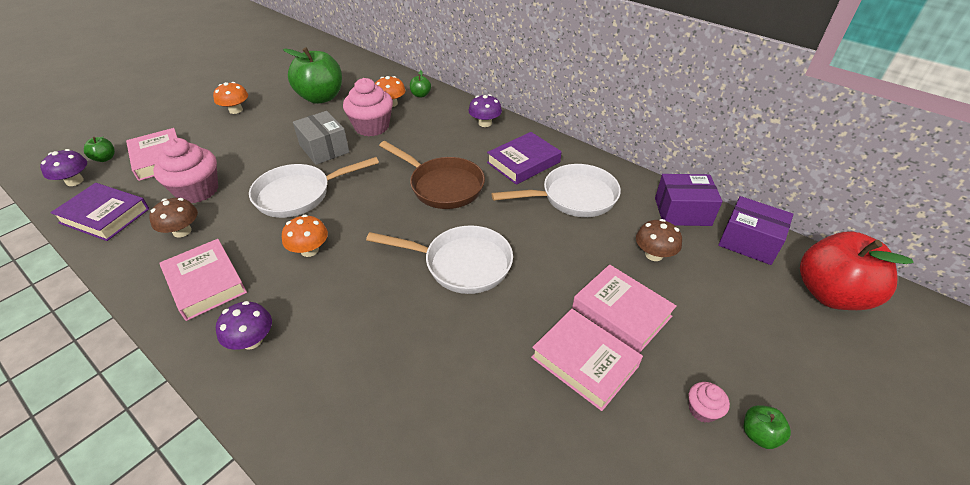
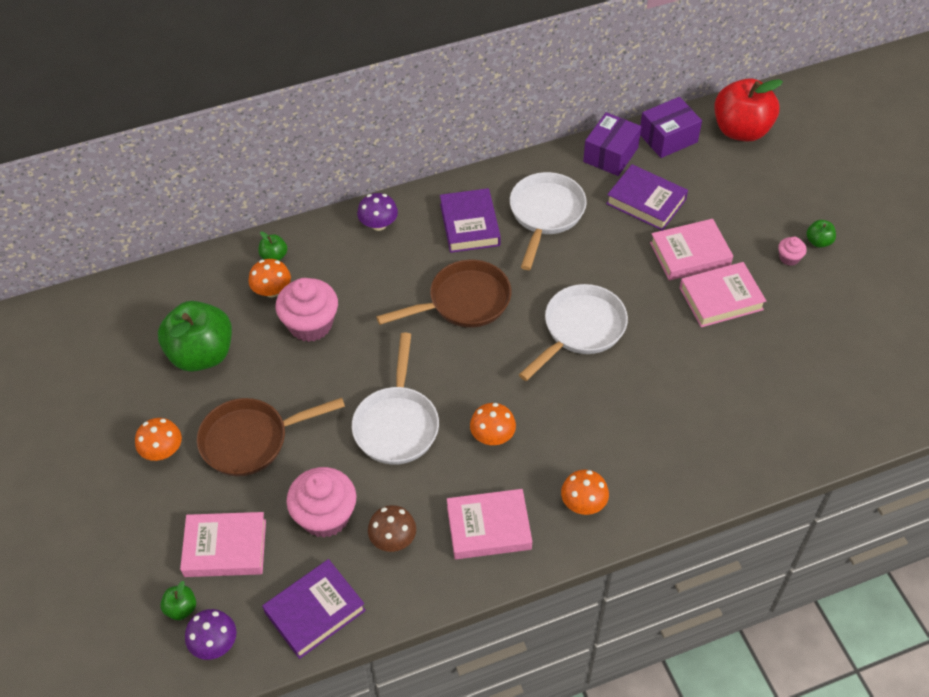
camera: 60 degrees left, 10 degrees up
purple mushroom [216,301,272,350] -> orange mushroom [561,470,609,515]
grey box [293,111,349,165] -> none
brown mushroom [636,219,682,261] -> purple book [606,164,688,231]
none -> brown pan [197,398,345,477]

